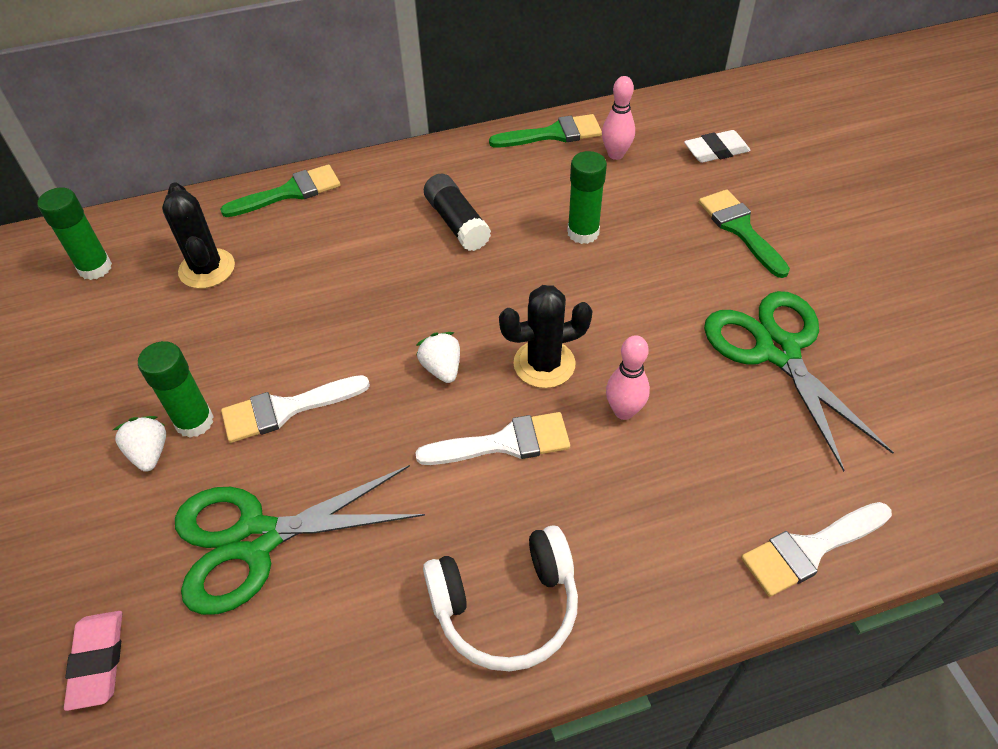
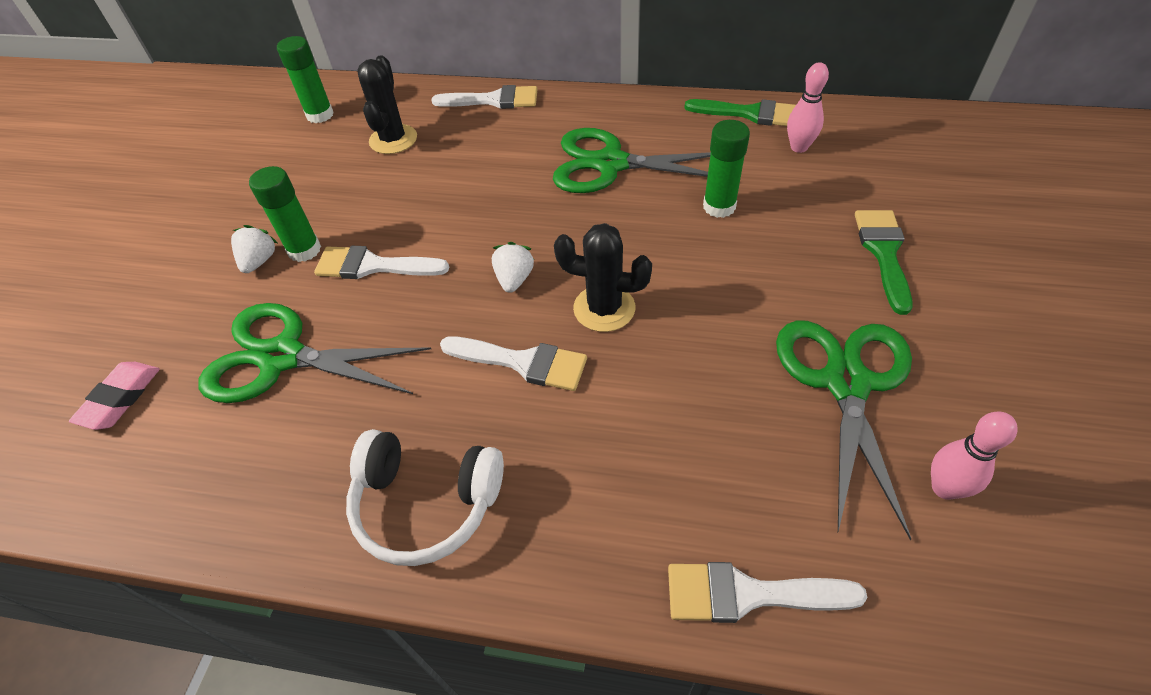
camera: 30 degrees right, 0 degrees up
green brush [220,164,340,217] -> white brush [431,85,537,109]
black glue stick [424,174,491,251] -> green scissors [553,128,711,193]
pink bowling pin [606,335,650,420] -> pink bowling pin moved to [931,411,1018,500]
white eraser [684,130,750,163] -> none

